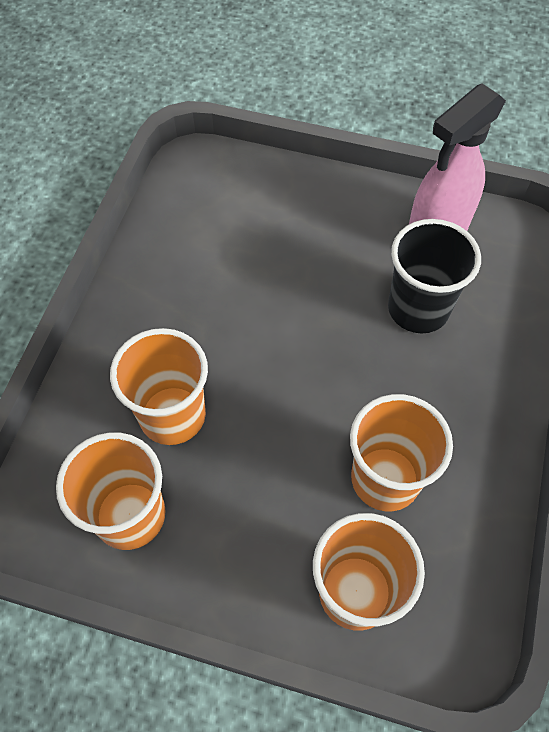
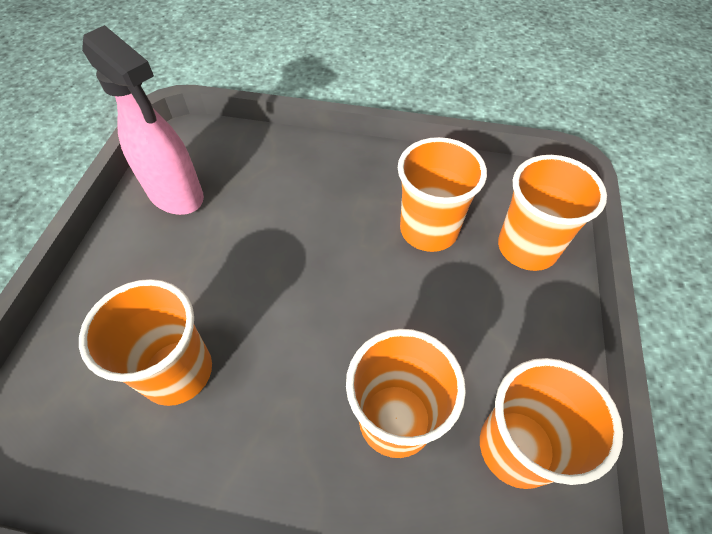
camera: 95 degrees left, 5 degrees down
black cup [388,219,481,334] -> none
none -> orange cup [79,279,212,406]

